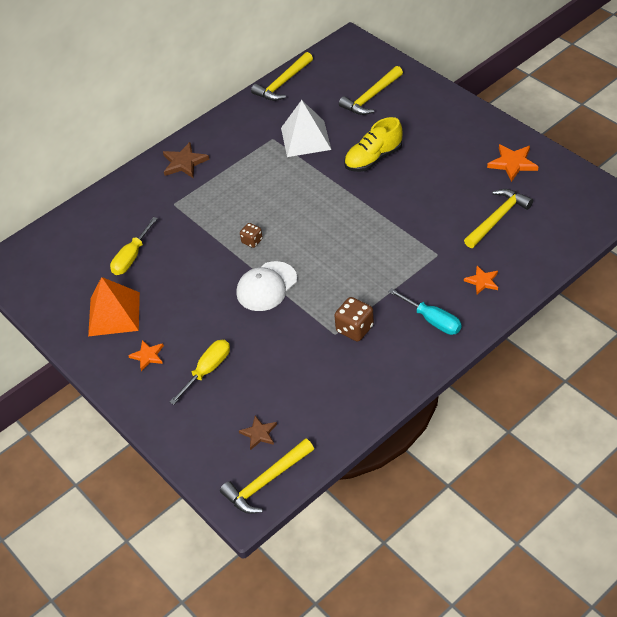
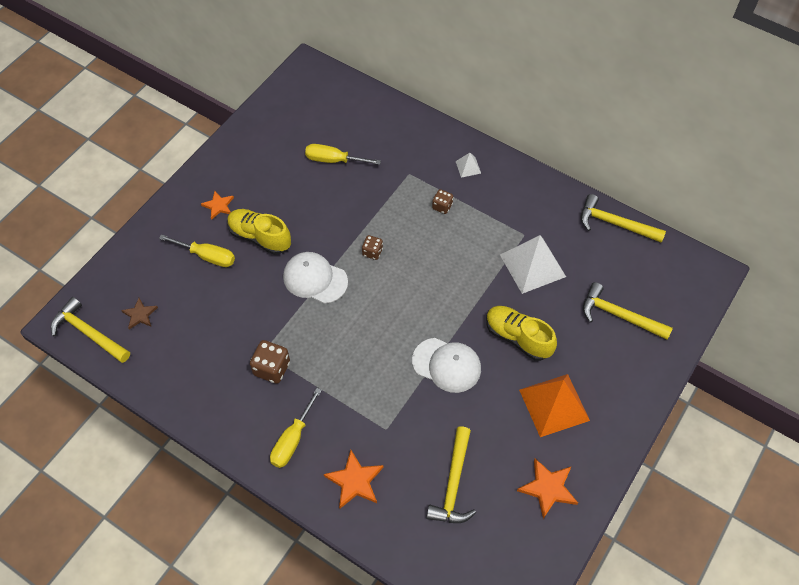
camera: 70 degrees right, 10 degrees up
orange pyramid [88,277,140,336] -> orange pyramid moved to [519,374,590,437]
brown star [163,142,210,178] -> white pyramid [455,153,481,178]
turquoise screwdriver [388,288,462,335] -> yellow screwdriver [270,388,322,468]
yellow hammer [464,189,533,248] -> yellow hammer turned 75 degrees clockwise [426,426,476,523]
orange star [464,266,498,294] -> orange star [324,450,383,508], size x1.53
none -> yellow shoe [228,209,291,255]
none -> white cap [412,338,481,393]
none -> brown dice [432,189,453,214]

